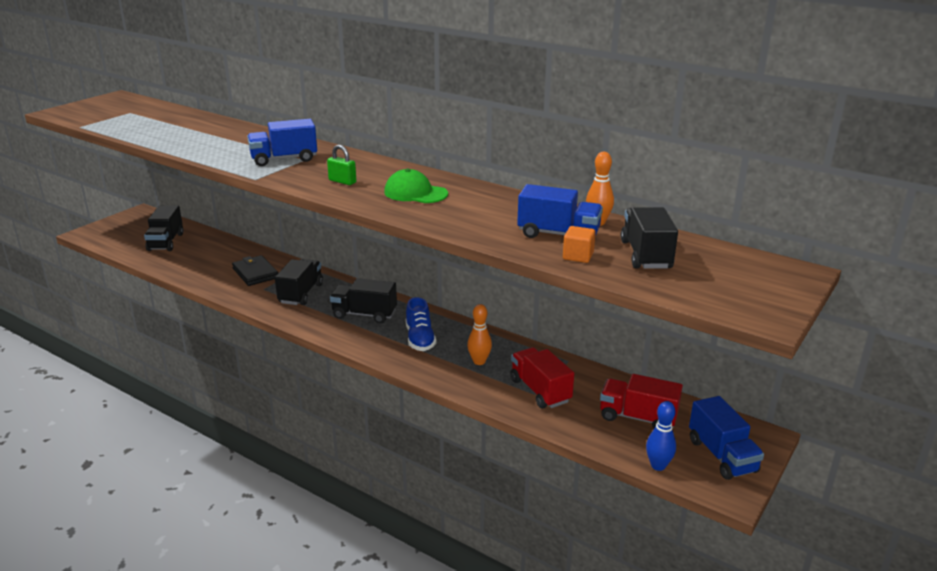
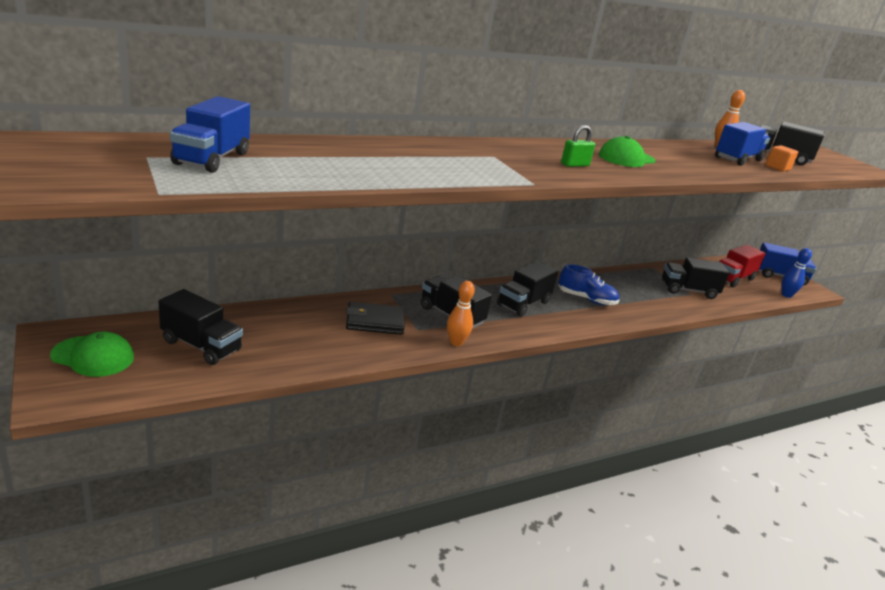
camera: 65 degrees left, 0 degrees up
blue truck [247,119,317,166] -> blue truck moved to [170,96,250,173]
orange bowling pin [467,304,492,365] -> orange bowling pin moved to [447,281,475,346]
red truck [510,347,574,408] -> black truck [662,257,730,299]
none -> green cap [50,331,134,377]

